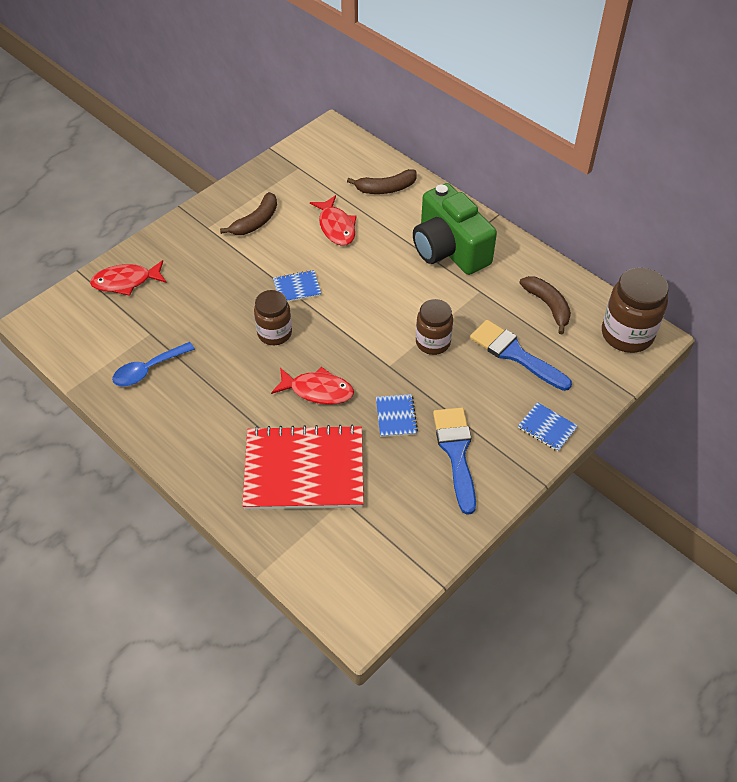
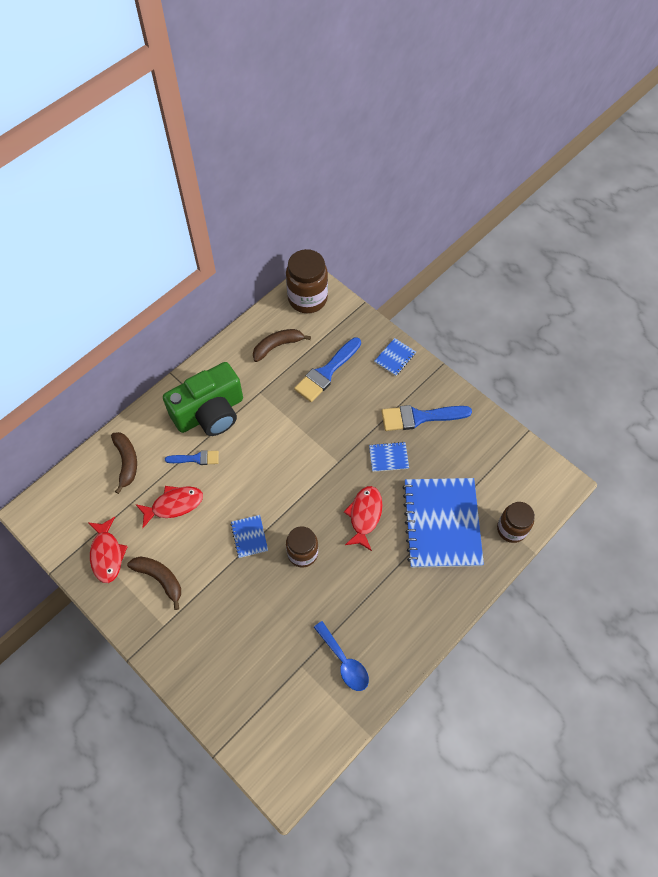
camera: 90 degrees left, 10 degrees up
red fish [90,260,167,296] -> red fish moved to [88,517,128,583]
red notebook [242,424,364,510] -> blue notebook [402,478,484,568]
brown jar [416,299,453,355] -> brown jar moved to [497,502,535,543]
none -> blue brush [165,450,219,465]

